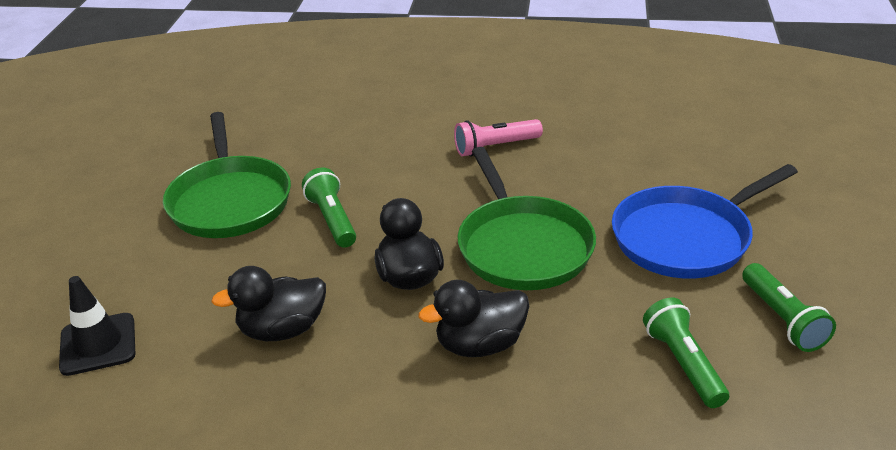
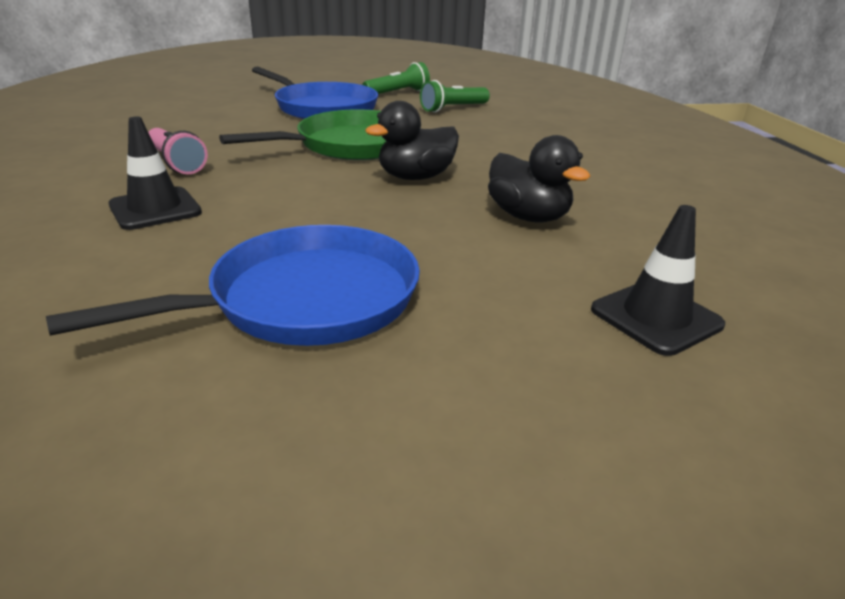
camera: 110 degrees left, 5 degrees down
green pan [163,112,291,238] -> blue pan [46,225,420,346]
green flashlight [302,168,356,248] -> none
black duck [419,280,529,357] -> none
none -> black traffic cone [109,117,202,230]

